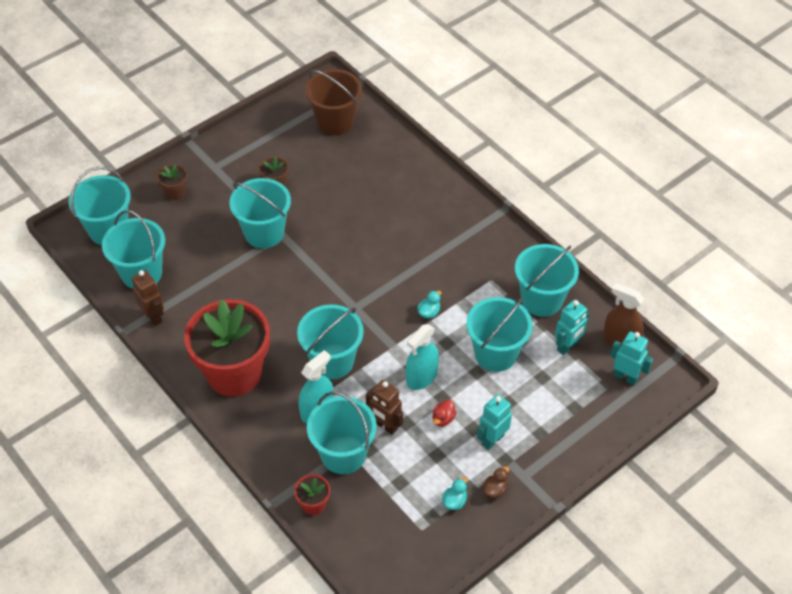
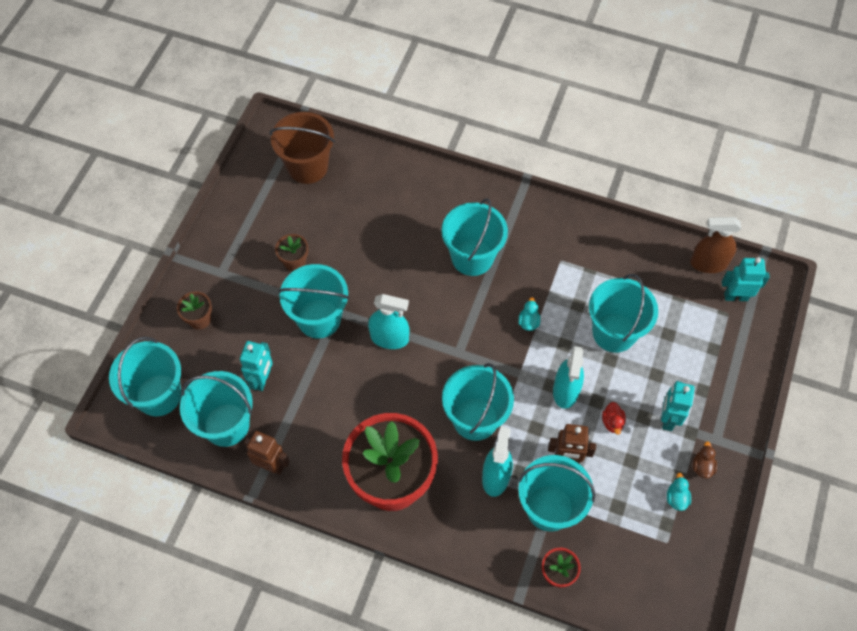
camera: 30 degrees left, 10 degrees up
turquoise bucket [515,244,579,317] -> turquoise bucket moved to [441,198,508,276]
turquoise robot [555,300,589,355] -> turquoise robot moved to [240,341,273,391]
none -> turquoise spray bottle [368,294,409,349]

